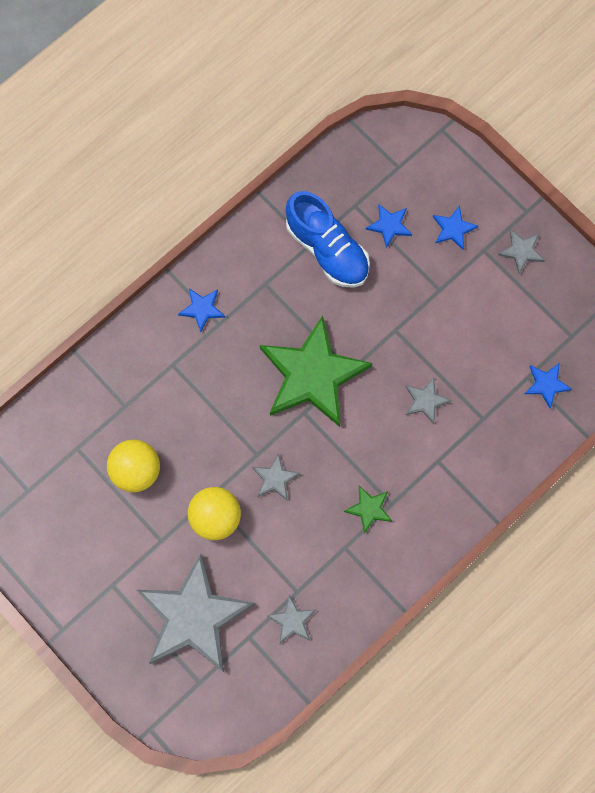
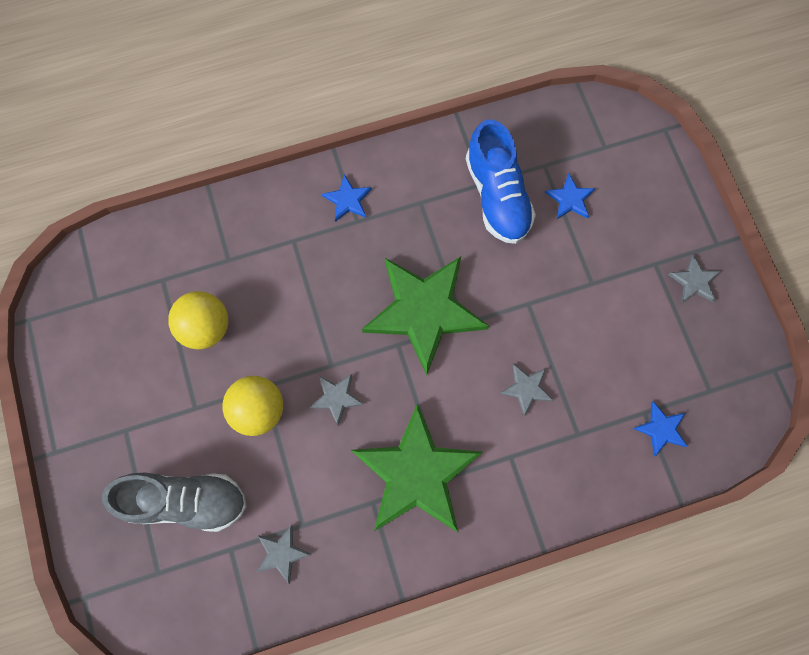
camera: 25 degrees right, 0 degrees up
grey star [137,553,255,672] -> grey shoe [102,472,247,532]
green star [344,486,392,534] -> green star [351,403,483,532], size x2.38
blue star [433,205,478,250] -> none

